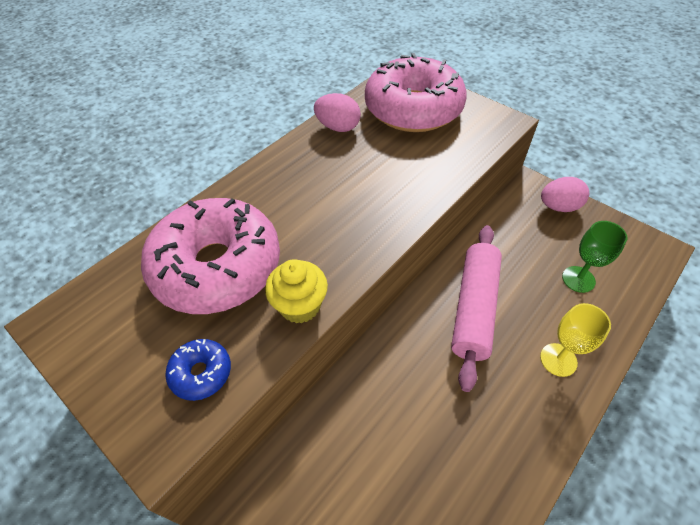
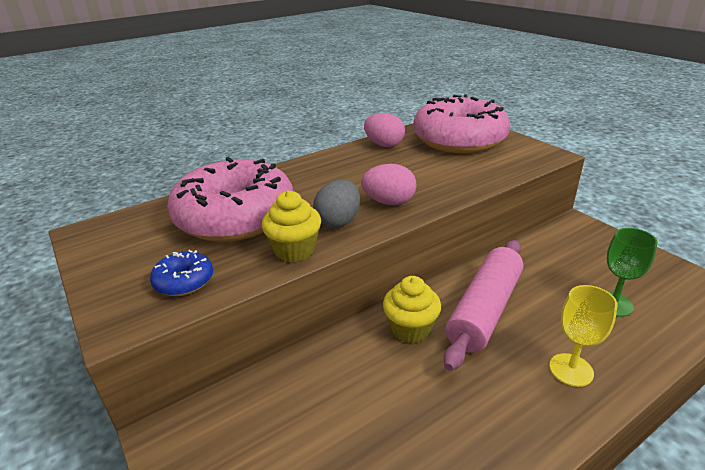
camera: 15 degrees right, 20 degrees down
pink egg [541,177,589,212] -> pink egg moved to [361,164,416,205]
none -> grey egg [313,180,360,228]
none -> yellow cupcake [383,276,441,343]

